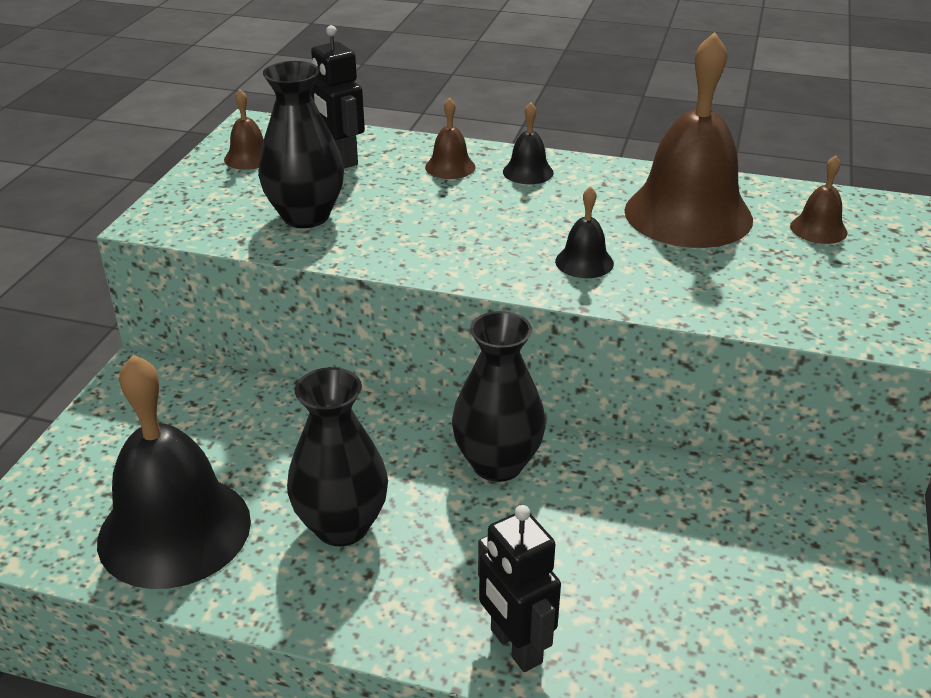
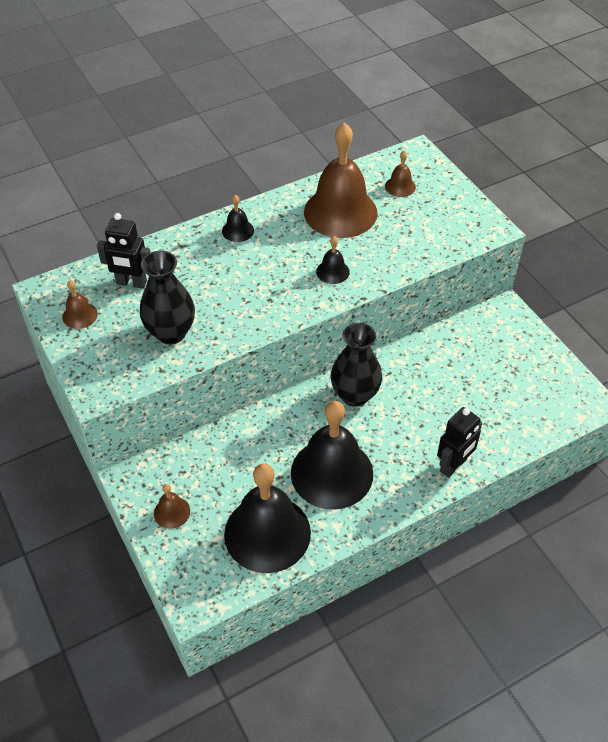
camera: 45 degrees left, 15 degrees up
black vase [287,367,388,546] -> black bell [291,401,373,510]
brown bell [425,98,476,179] -> brown bell moved to [154,484,190,529]
black robot [478,505,561,672] -> black robot turned 60 degrees counterclockwise [437,407,482,478]

